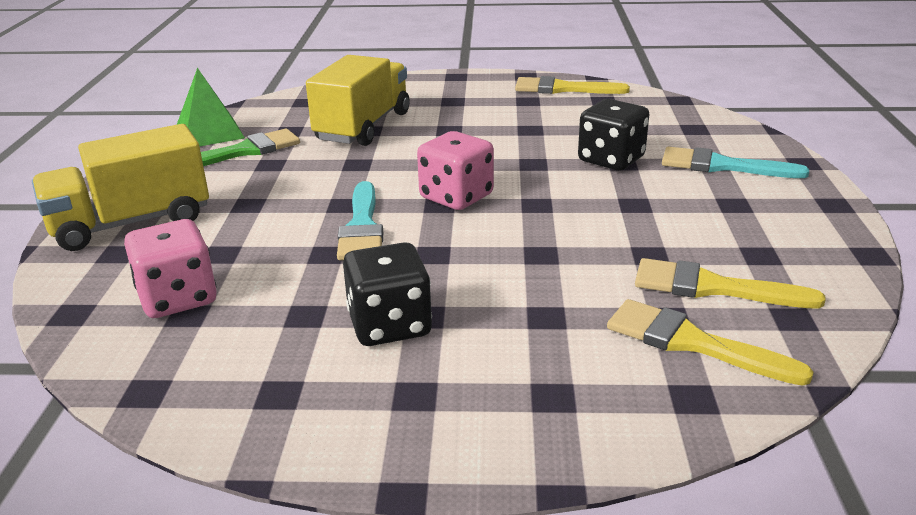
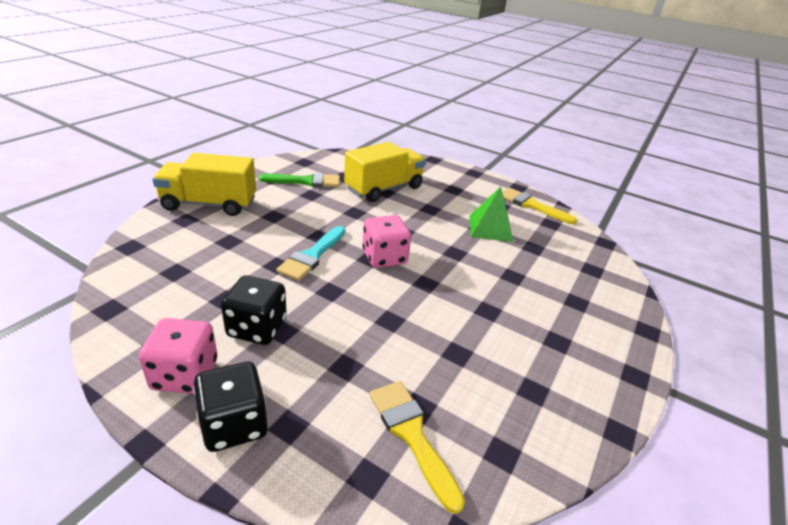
camera: 25 degrees right, 5 degrees up
pink dice [124,219,217,318] -> pink dice moved to [139,318,217,394]
green pyramid [177,68,245,146] -> green pyramid moved to [469,186,513,242]
black dice [578,99,649,170] -> black dice moved to [193,362,268,452]
yellow brush [635,258,826,308] -> none
turquoise brush [662,147,809,178] -> none

